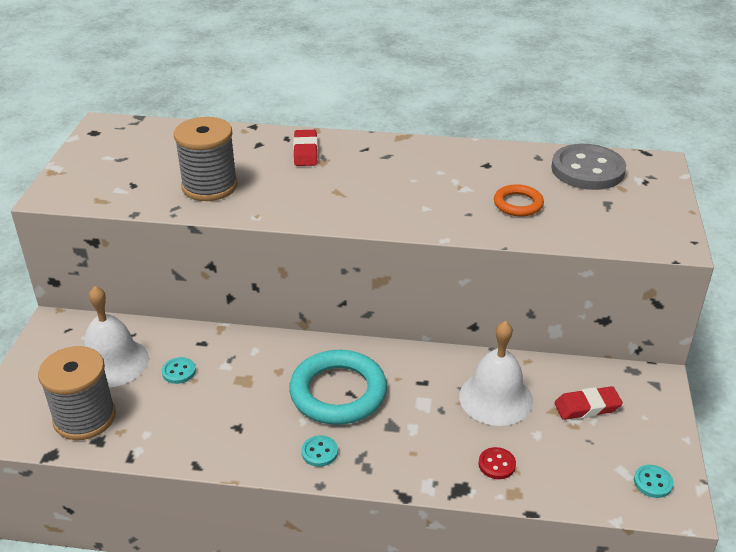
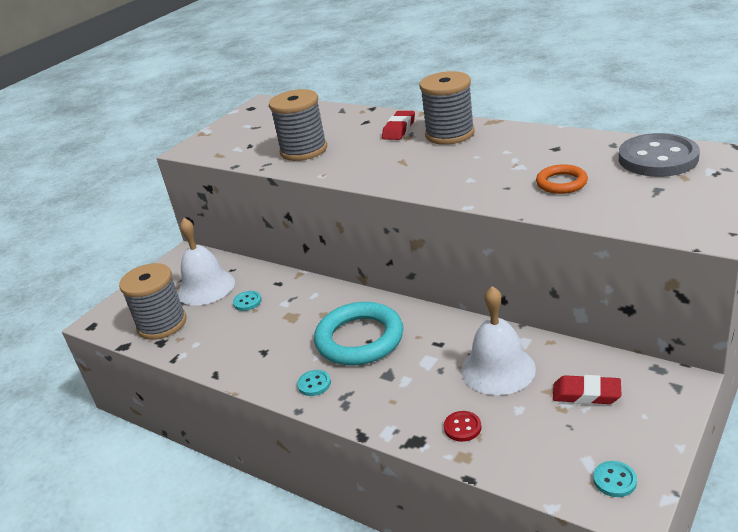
camera: 30 degrees right, 5 degrees down
none -> grey spool [420,71,475,145]

